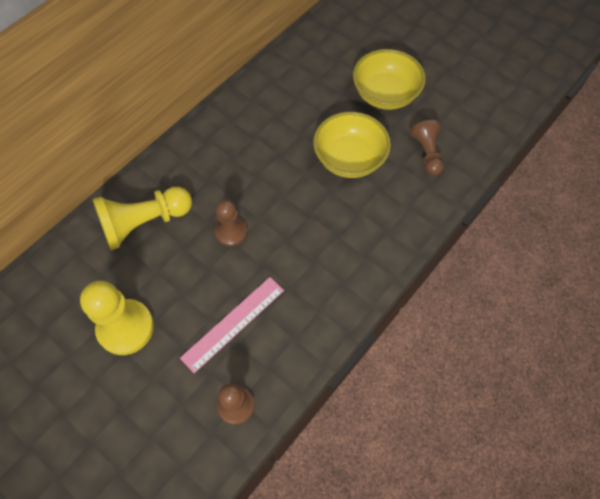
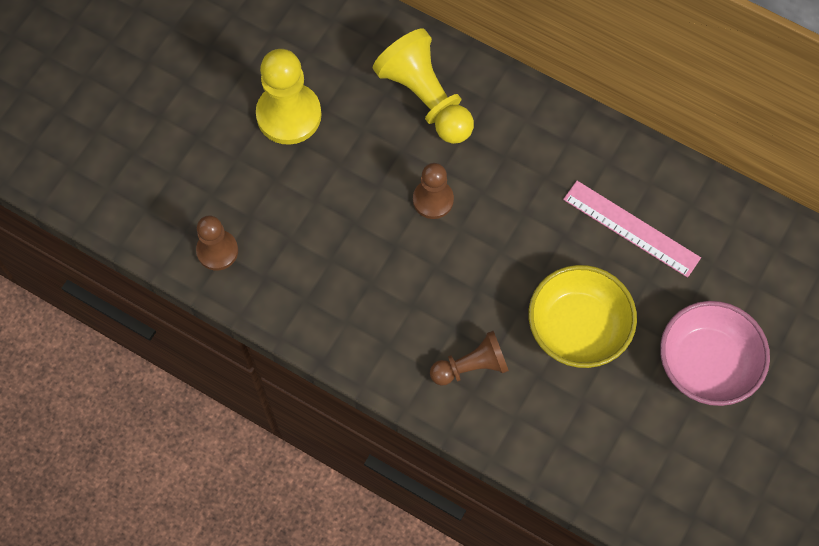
camera: 80 degrees right, 5 degrees up
pink ruler [180,277,284,373] -> pink ruler moved to [563,181,701,278]
yellow bowl [353,49,426,110] -> pink bowl [660,301,770,406]
brown pawn [410,120,444,176] -> brown pawn moved to [430,331,509,386]

